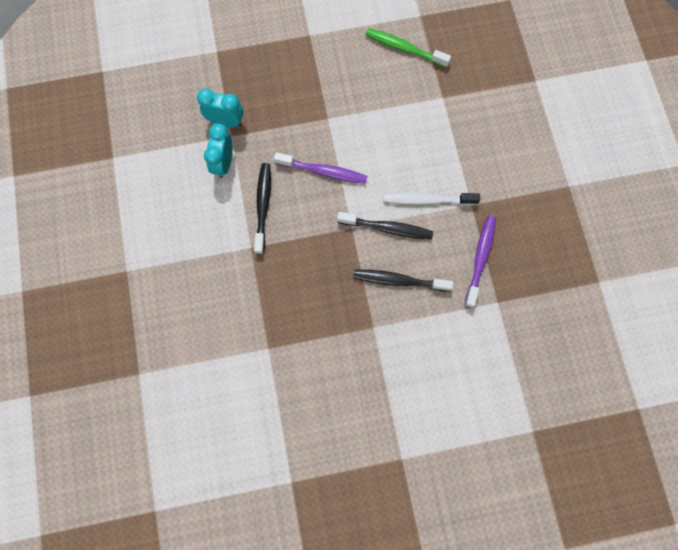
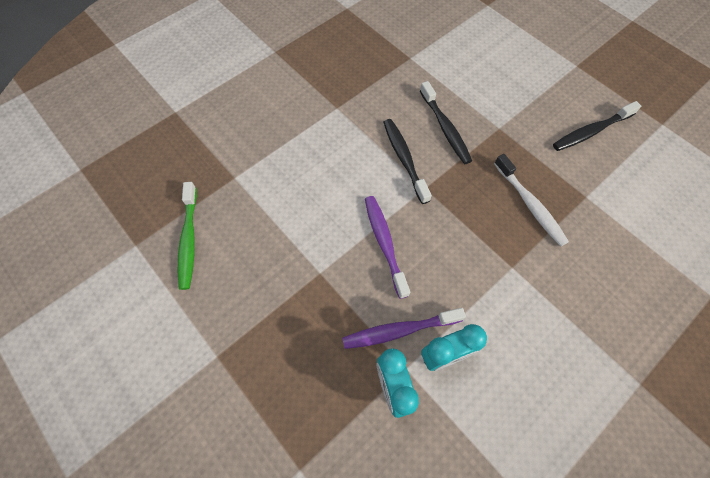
camera: 120 degrees left, 10 degrees down
black toothbrush [254,163,271,254] -> black toothbrush moved to [553,101,641,151]
white toothbrush [383,192,480,205] -> white toothbrush moved to [494,154,569,247]
purple toothbrush [465,216,496,308] -> purple toothbrush moved to [342,308,466,349]

